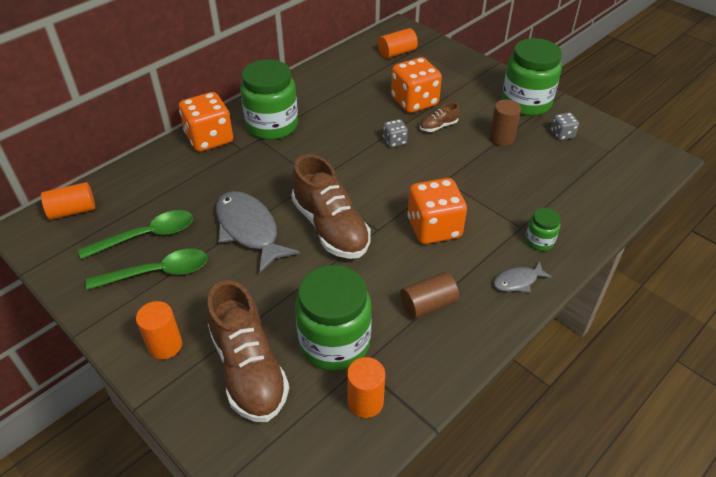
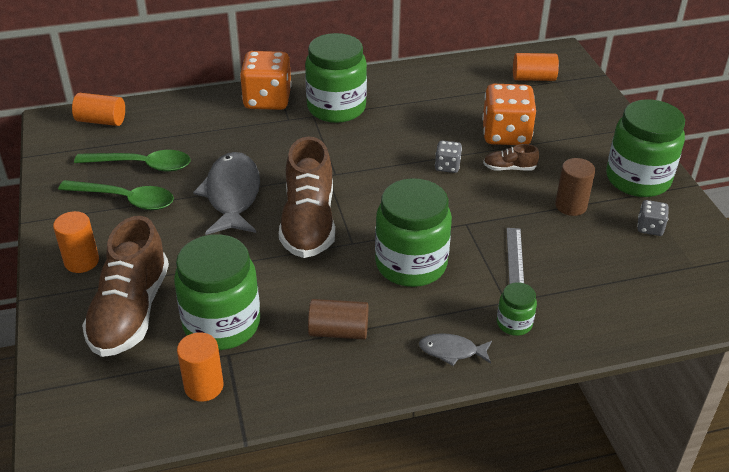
camera: 30 degrees right, 5 degrees down
orange dice [407,178,467,244] -> green jar [375,178,452,287]
none -> grey ruler [507,228,524,284]

